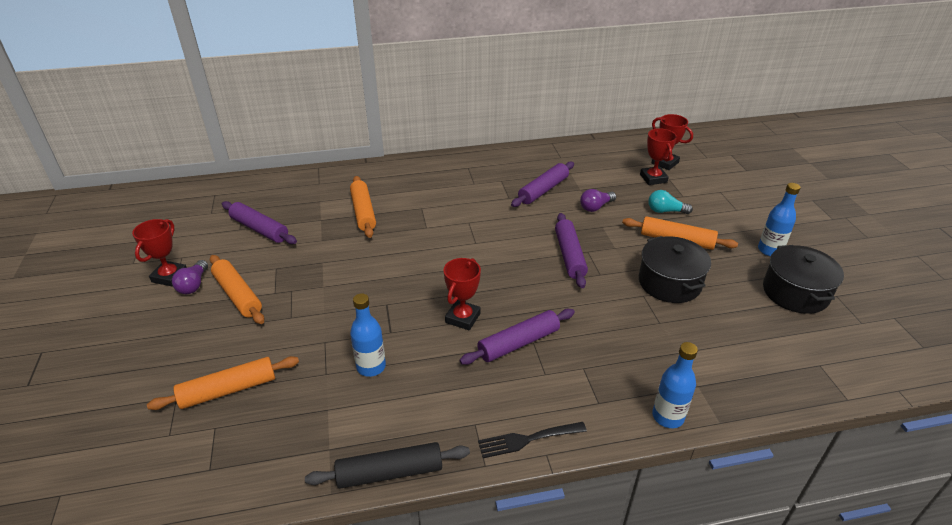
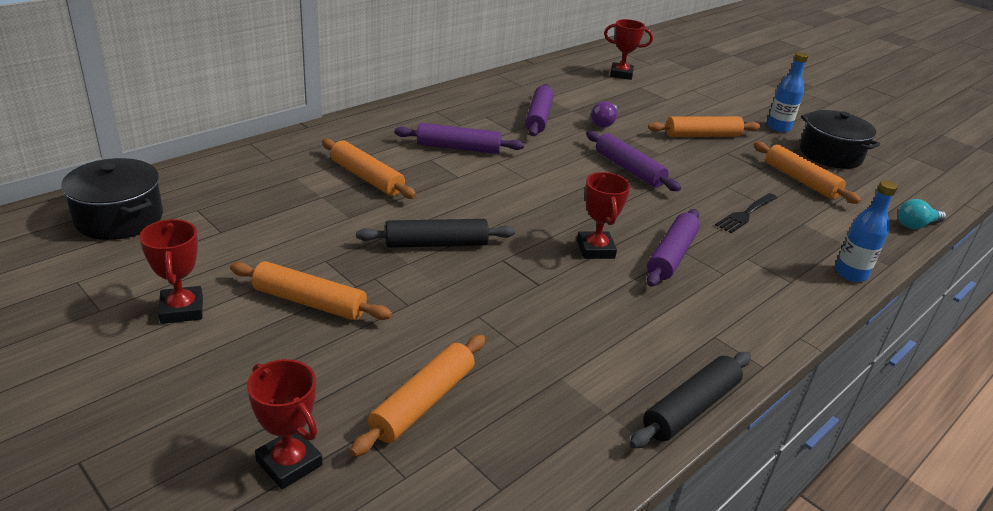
camera: 35 degrees left, 5 degrees down
purple light bulb [172,260,208,294] -> none
purple rolling pin [222,201,297,244] -> purple rolling pin moved to [394,123,525,154]
blue bottle [350,293,386,377] -> none
black fork [478,422,587,458] -> black fork moved to [715,193,778,233]
black pot [639,236,711,303] -> black pot moved to [61,158,163,240]
red trophy [640,128,677,185] -> red trophy moved to [247,359,323,489]
turquoise light bulb [648,190,693,214] -> turquoise light bulb moved to [898,199,946,229]
none -> black rolling pin [356,219,515,248]
none -> orange rolling pin [753,142,861,204]

